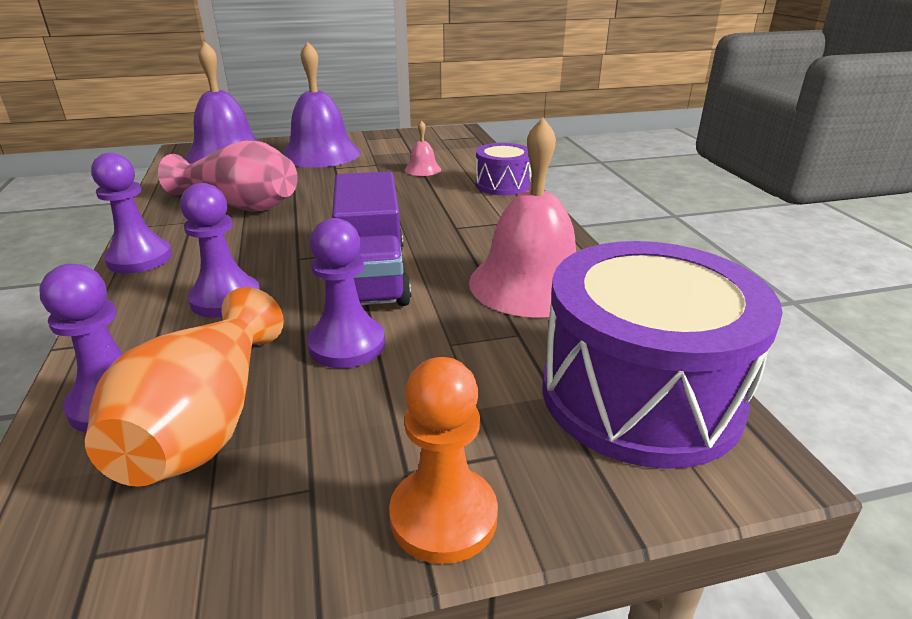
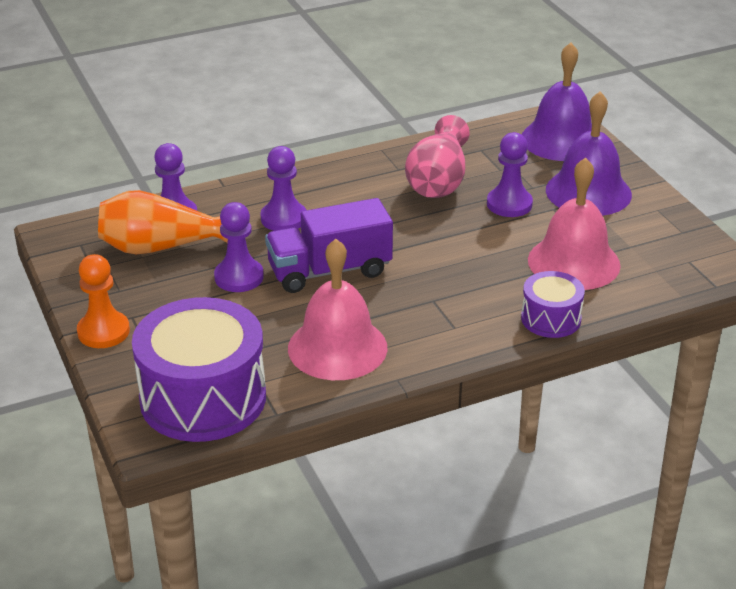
camera: 80 degrees right, 5 degrees up
purple pawn [91,153,172,273] -> purple pawn moved to [487,132,533,217]
pink bell [405,120,441,176] -> pink bell [528,157,621,290], size x2.28

